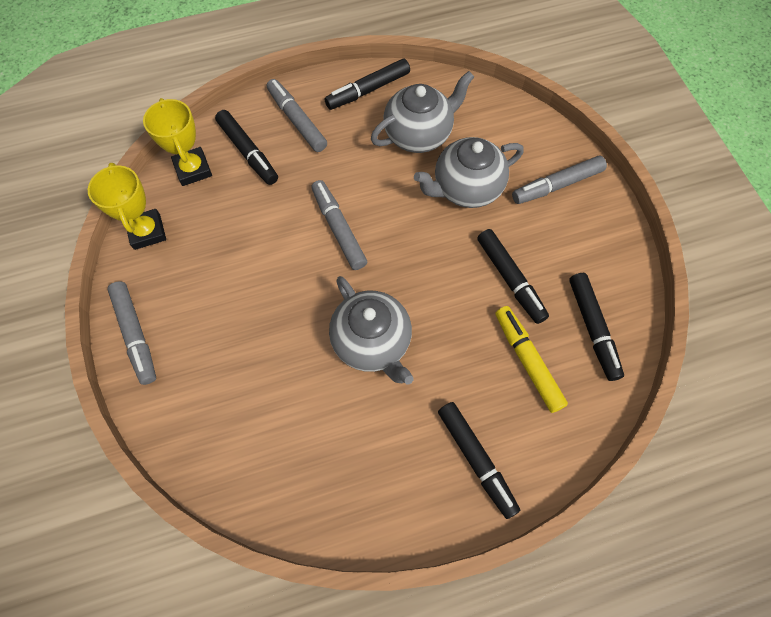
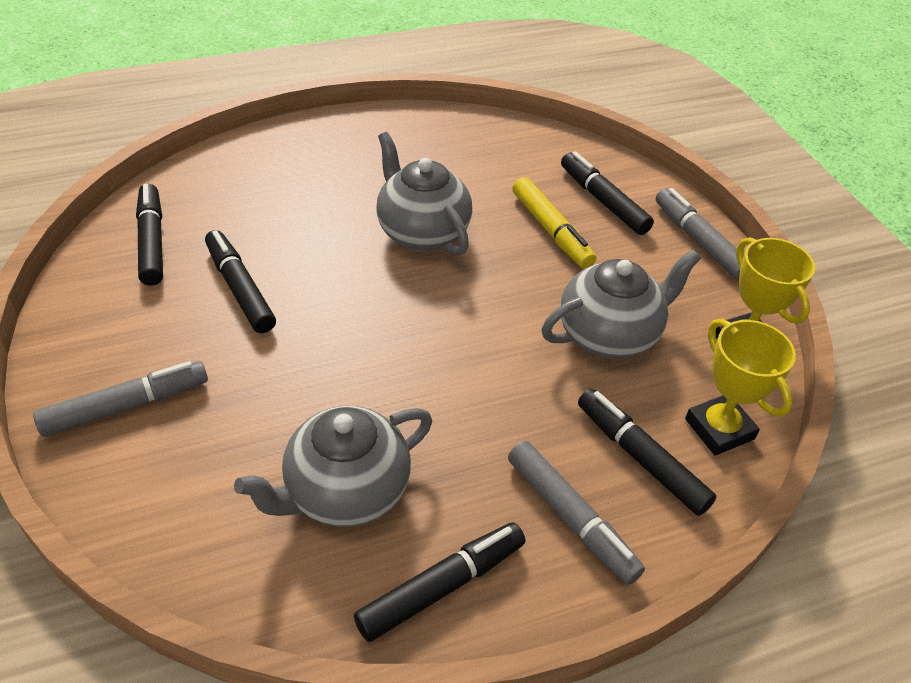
camera: 175 degrees right, 20 degrees down
grey marker [311,180,367,270] -> none
grey teapot [414,137,524,208] -> grey teapot moved to [542,250,701,359]
black marker [438,402,520,519] -> black marker moved to [561,152,654,235]
yellow marker [495,306,568,413] -> yellow marker moved to [512,177,596,269]

